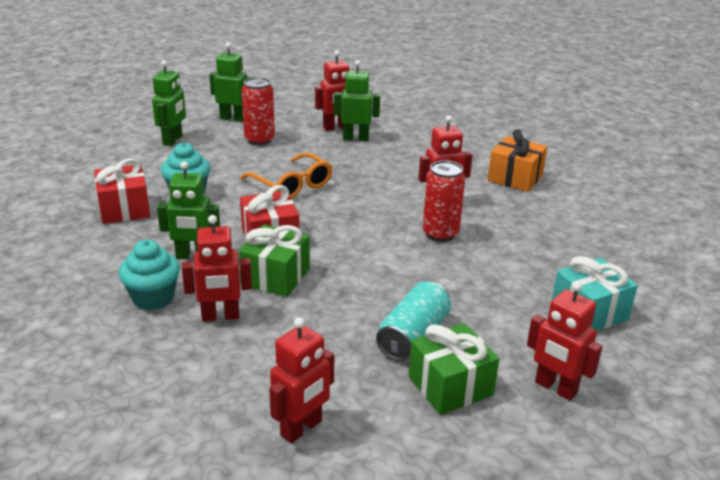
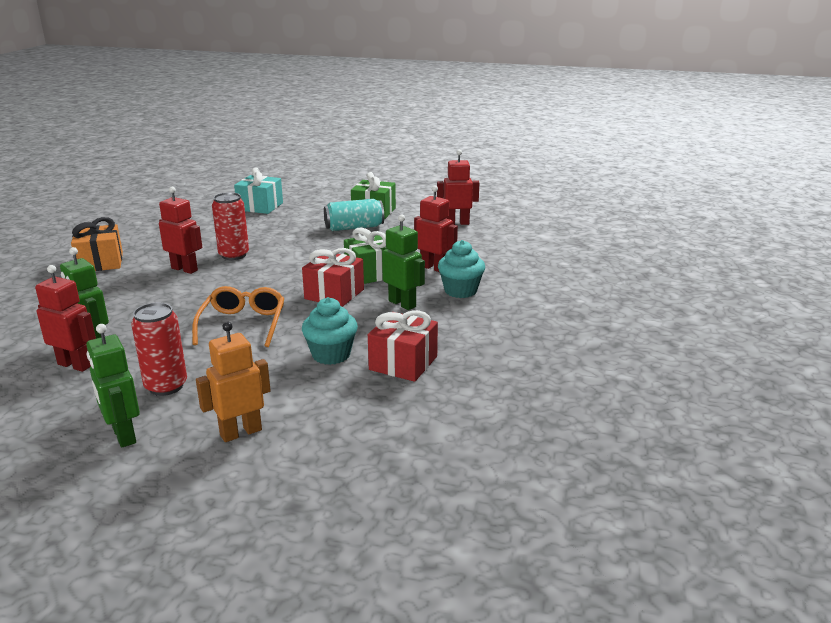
camera: 135 degrees left, 5 degrees down
green robot [152,60,186,146] -> orange robot [196,322,271,442]
red robot [527,281,602,401] -> none

